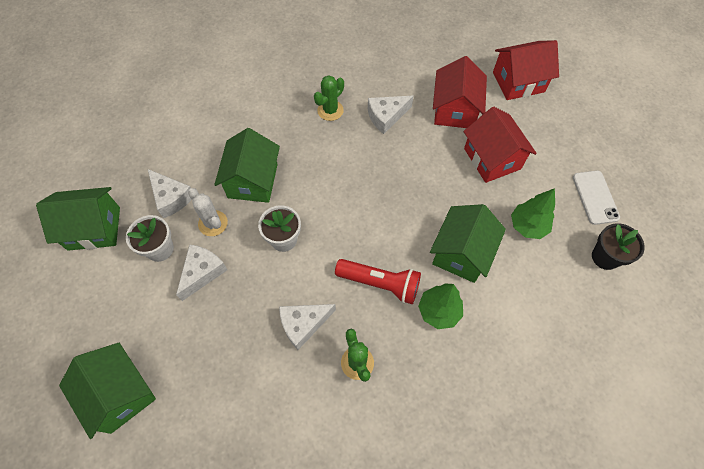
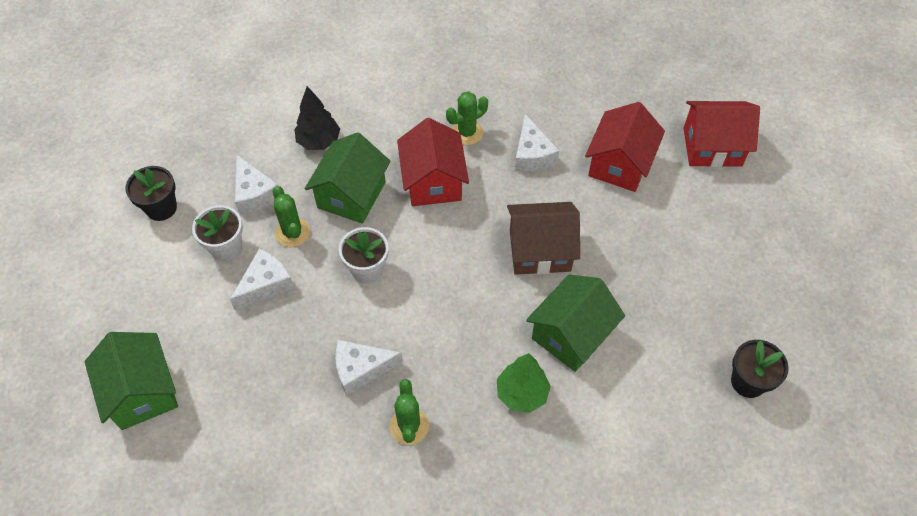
camera: 15 degrees right, 5 degrees down
green house [36,187,120,251] -> black flower pot [125,166,177,221]
white cactus [188,188,228,236] -> green cactus [273,186,310,247]
red flashlight [335,259,421,304] -> none
white cheese [368,96,414,134] -> white cheese turned 90 degrees counterclockwise [515,114,559,171]
red house [463,107,537,183] -> red house moved to [397,118,469,206]
green tree [511,188,555,239] -> none
white phone [573,171,620,225] -> none
none -> black tree [294,86,340,150]
none -> brown house [507,202,580,275]

